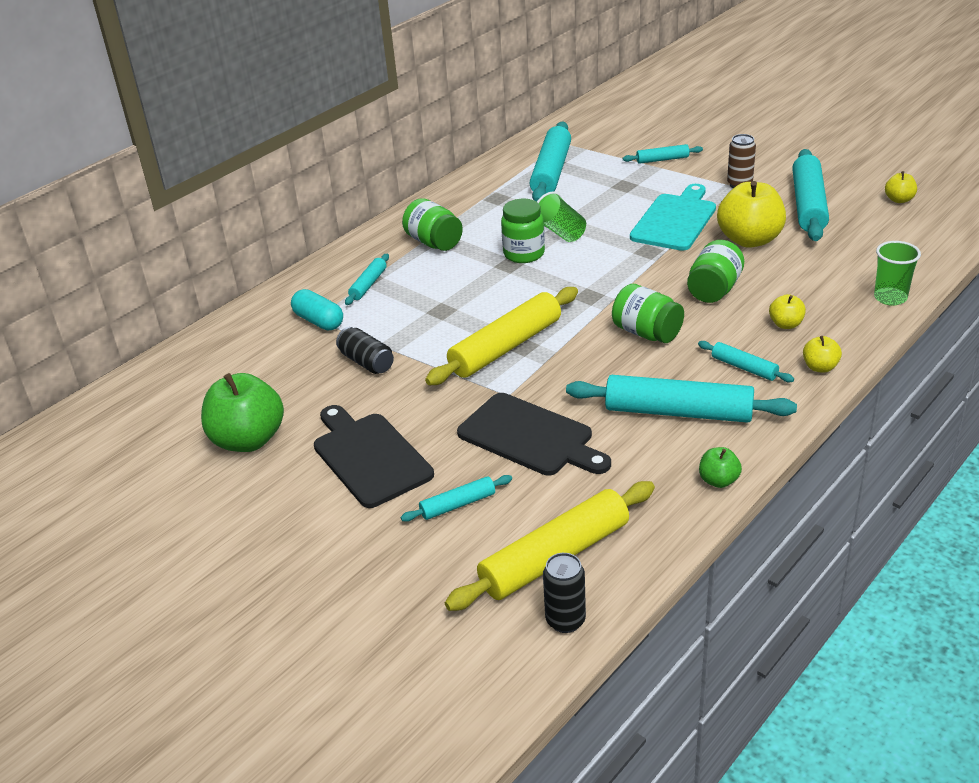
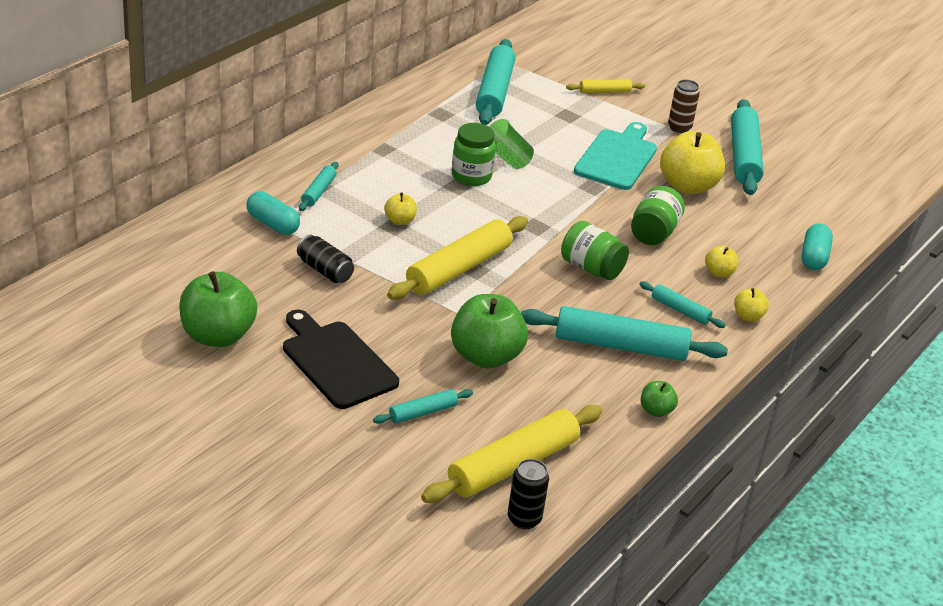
camera: 10 degrees left, 0 degrees up
green jar [402,198,463,251] -> none
black cutting board [457,393,611,475] -> green apple [451,294,528,369]
turquoise rolling pin [623,144,703,164] -> yellow rolling pin [566,79,645,93]
green cup [874,241,921,306] -> turquoise capsule [802,223,833,270]
yellow apple [885,171,917,203] -> yellow apple moved to [384,192,417,225]

